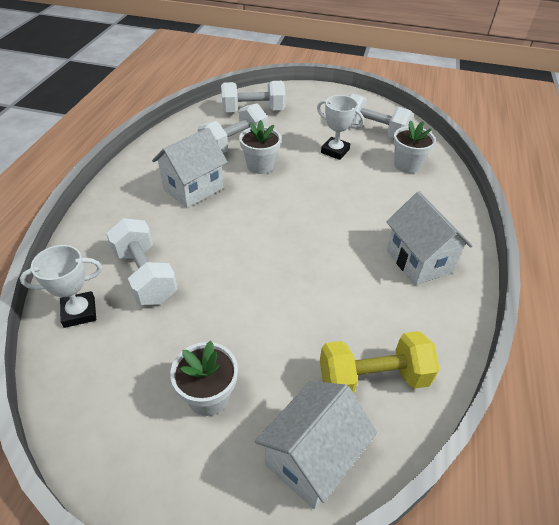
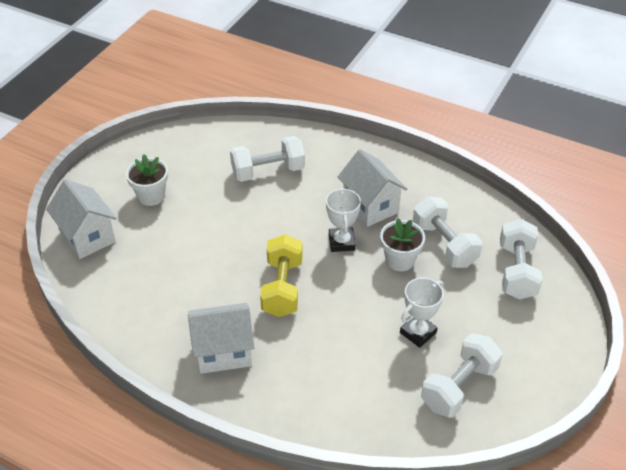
camera: 105 degrees right, 0 degrees up
white trophy [20,245,102,328] -> white trophy moved to [326,187,361,252]
yellow dumbbell [320,331,440,393] -> yellow dumbbell moved to [260,234,303,317]
white flower pot [393,120,436,173] -> none

